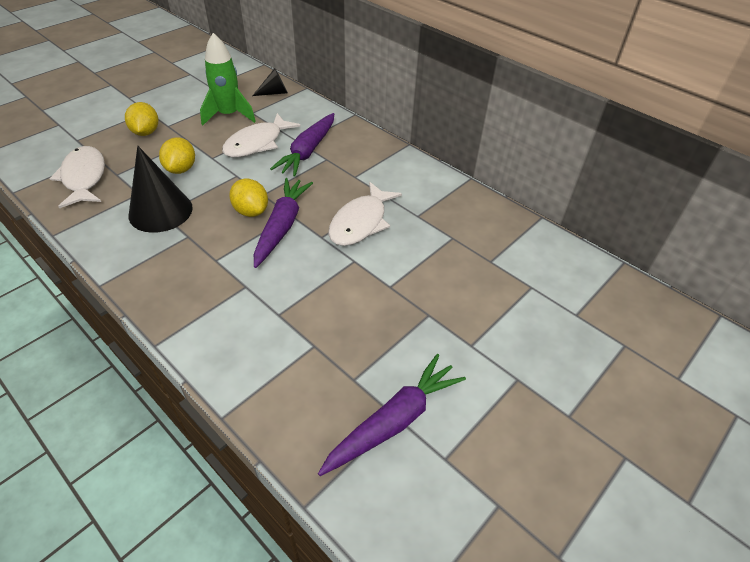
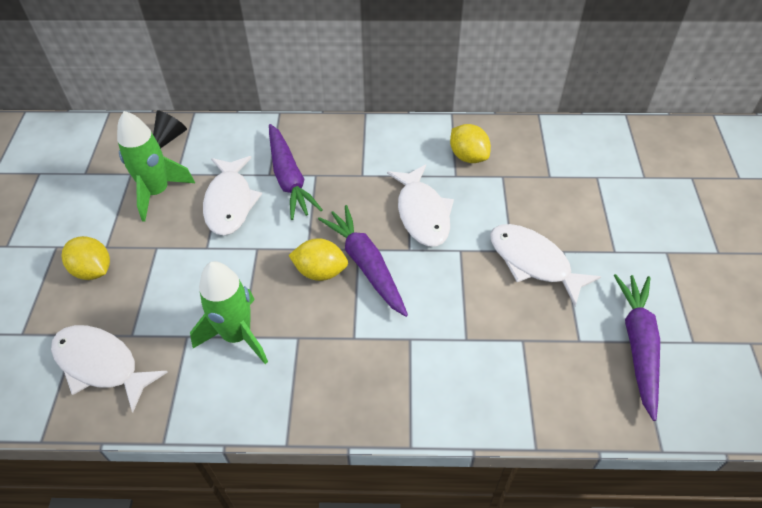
camera: 40 degrees left, 5 degrees up
black cone [129,146,193,233] -> green rocket [190,261,268,364]
yellow lemon [159,137,195,174] -> yellow lemon moved to [450,124,491,163]
none -> white fish [490,224,601,306]

